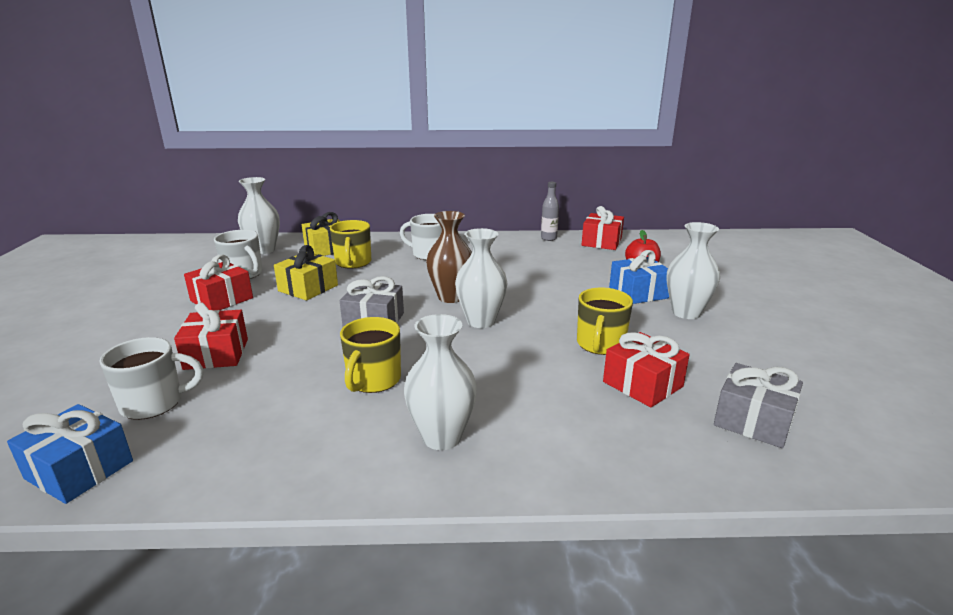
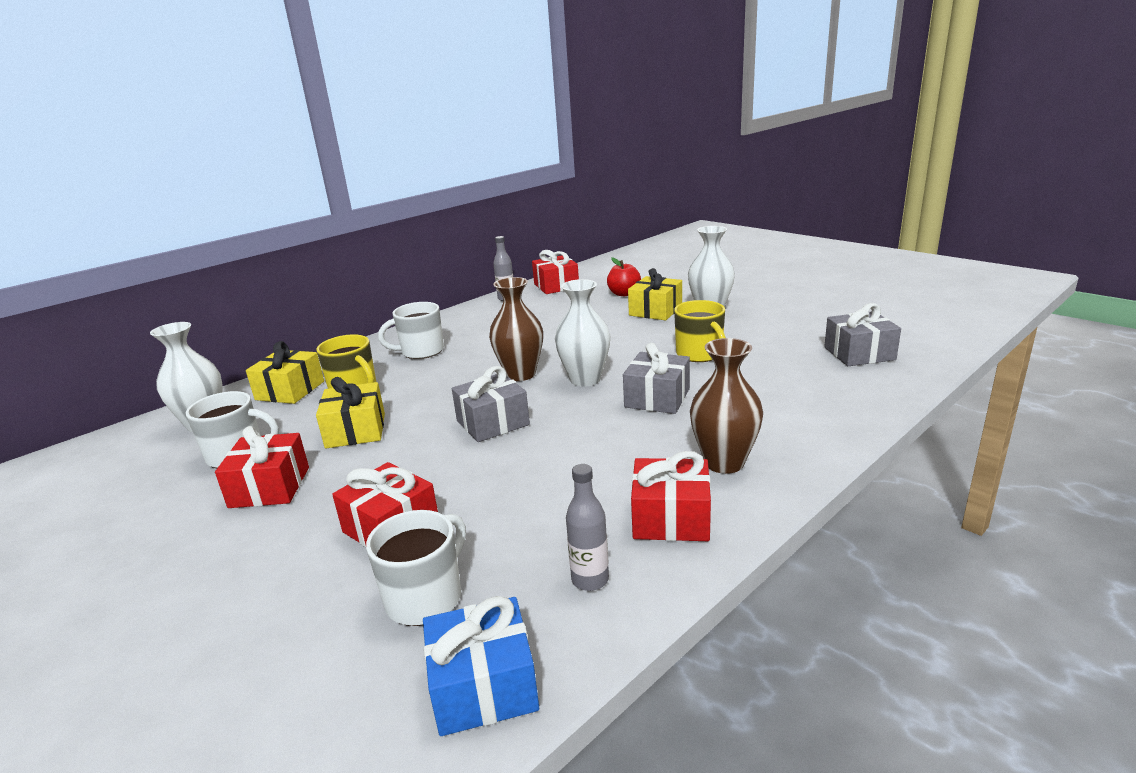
camera: 40 degrees left, 0 degrees up
yellow mug [340,317,401,393] -> none
white vase [404,314,477,450] -> brown vase [690,338,763,474]
red gift [603,332,690,407] -> red gift moved to [631,451,711,541]
blue gift [609,250,669,304] -> yellow gift [628,268,682,320]
none -> grey bottle [566,464,609,591]
none -> grey gift [623,343,690,414]

